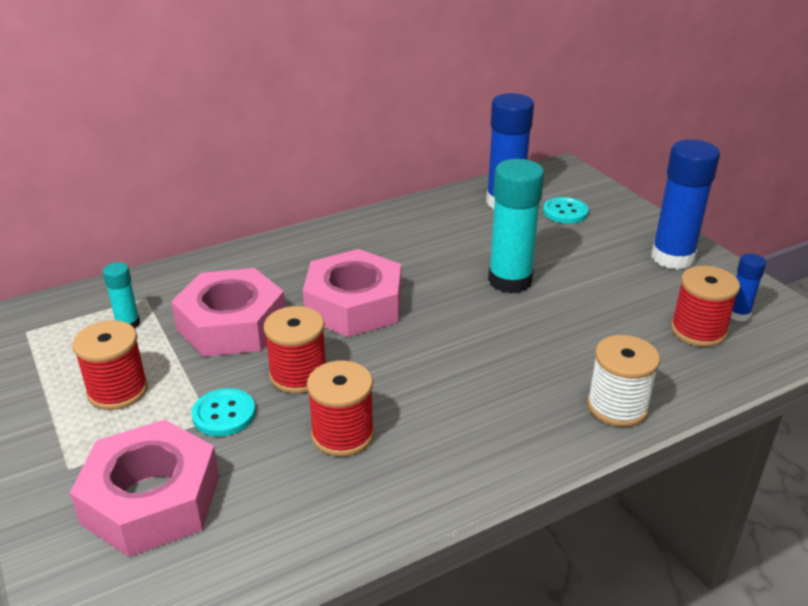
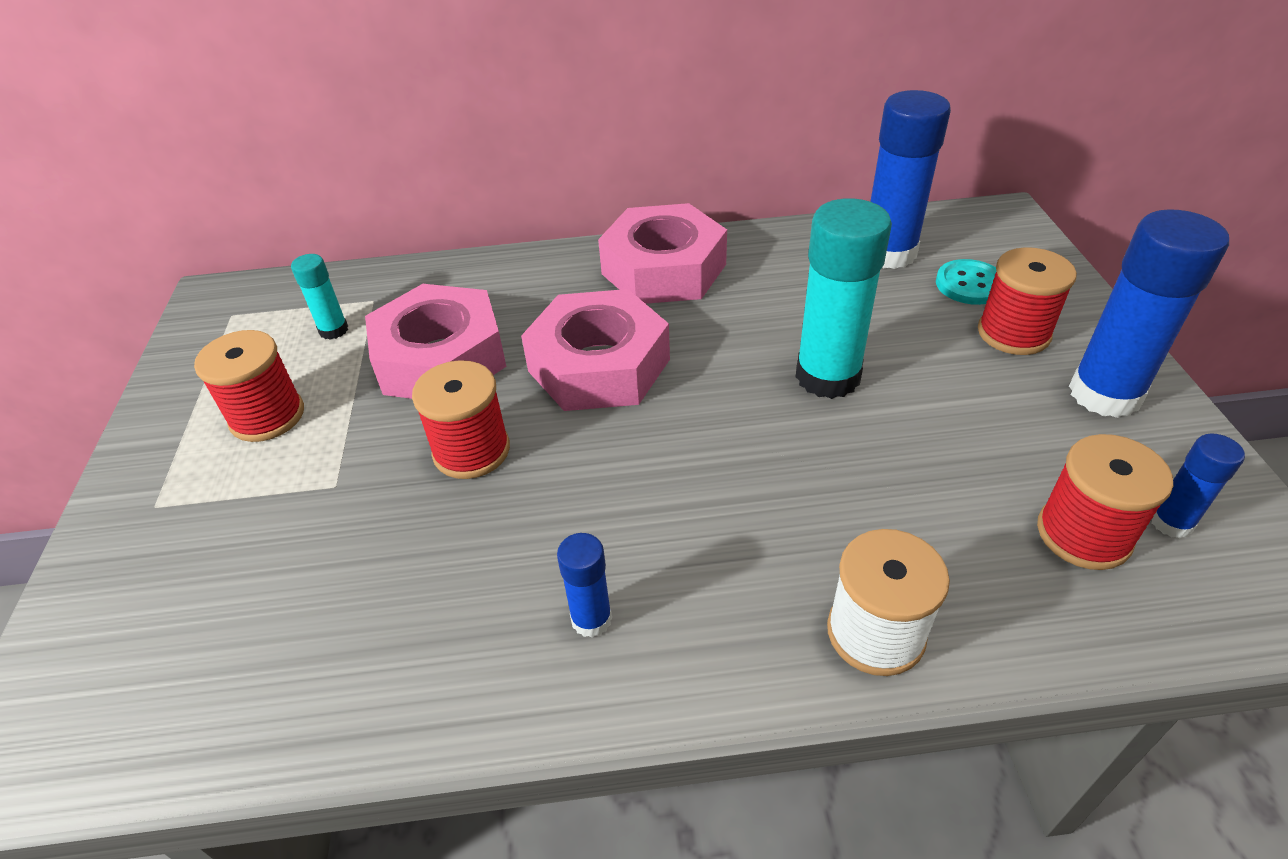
camera: 25 degrees right, 10 degrees up
pink nut [70,420,219,557] -> pink nut moved to [598,203,727,304]
turquoise button [191,388,256,437] -> none
red spool [307,361,374,457] -> red spool moved to [978,247,1077,355]
none -> blue glue stick [557,533,612,638]

